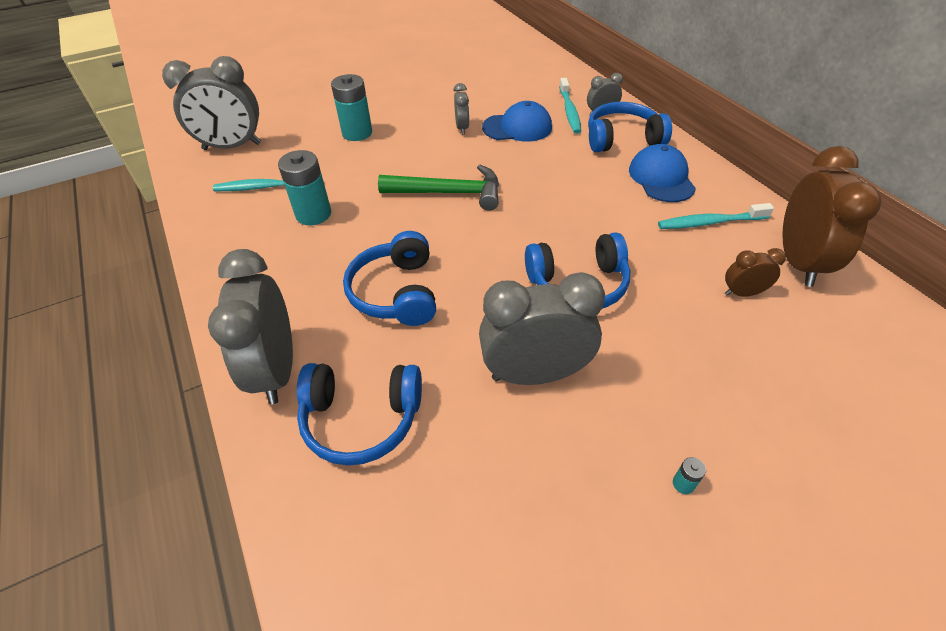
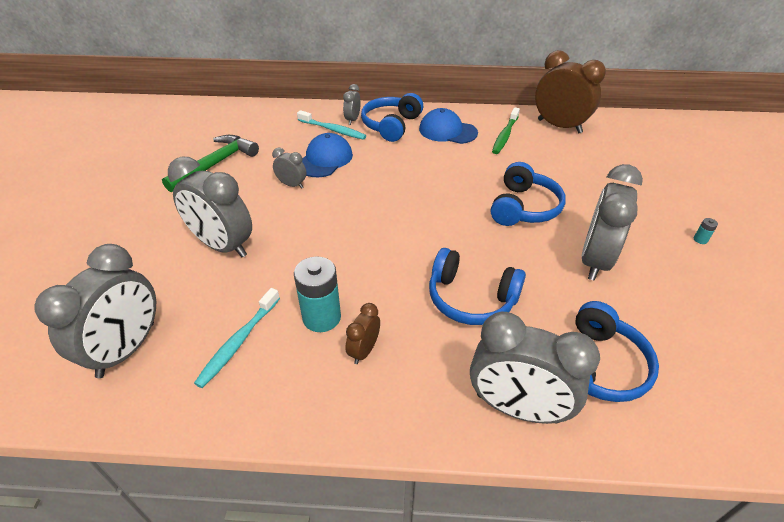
camera: 60 degrees left, 5 degrees down
turquoise battery [331,74,372,141] -> grey clock [168,156,252,258]
green hammer [378,165,499,211] -> green hammer moved to [162,135,259,192]
turquoise toothbrush [658,203,774,229] -> green toothbrush [492,107,520,154]
brown clock [725,248,786,297] -> brown clock moved to [345,303,380,364]

